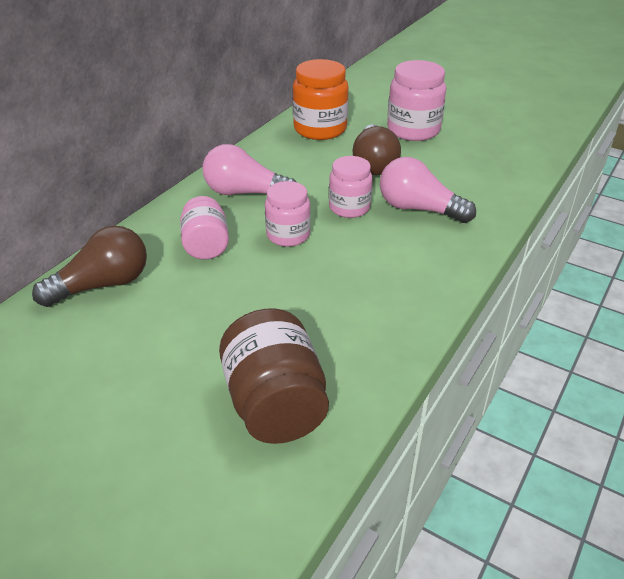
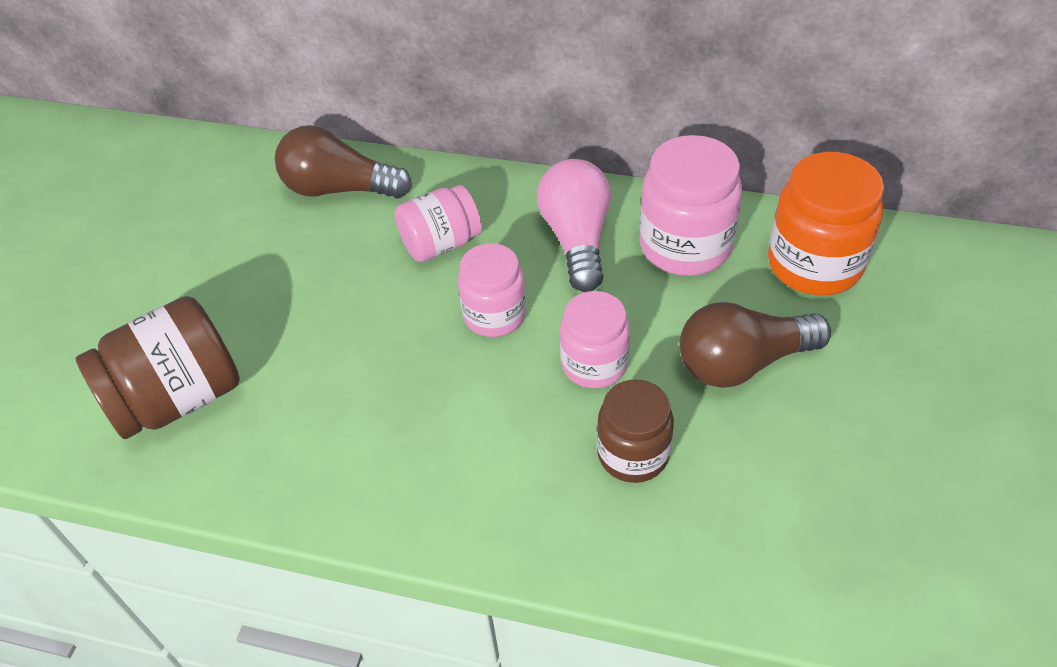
camera: 75 degrees right, 10 degrees up
brown light bulb [32,226,147,307] -> brown light bulb turned 150 degrees clockwise [275,125,412,199]
pink light bulb [380,157,476,223] -> brown jar [597,380,674,483]
pink jar [387,60,446,141] -> pink jar moved to [639,135,742,276]

